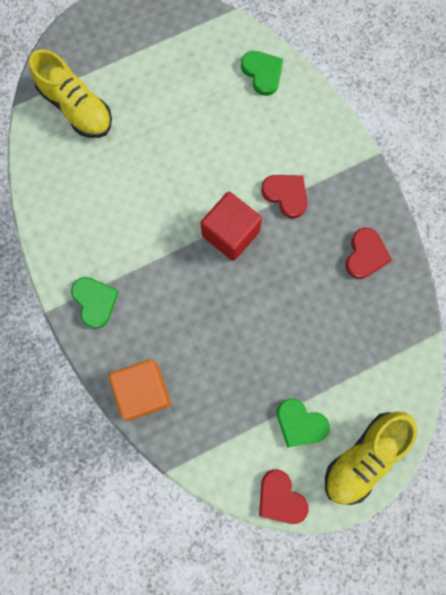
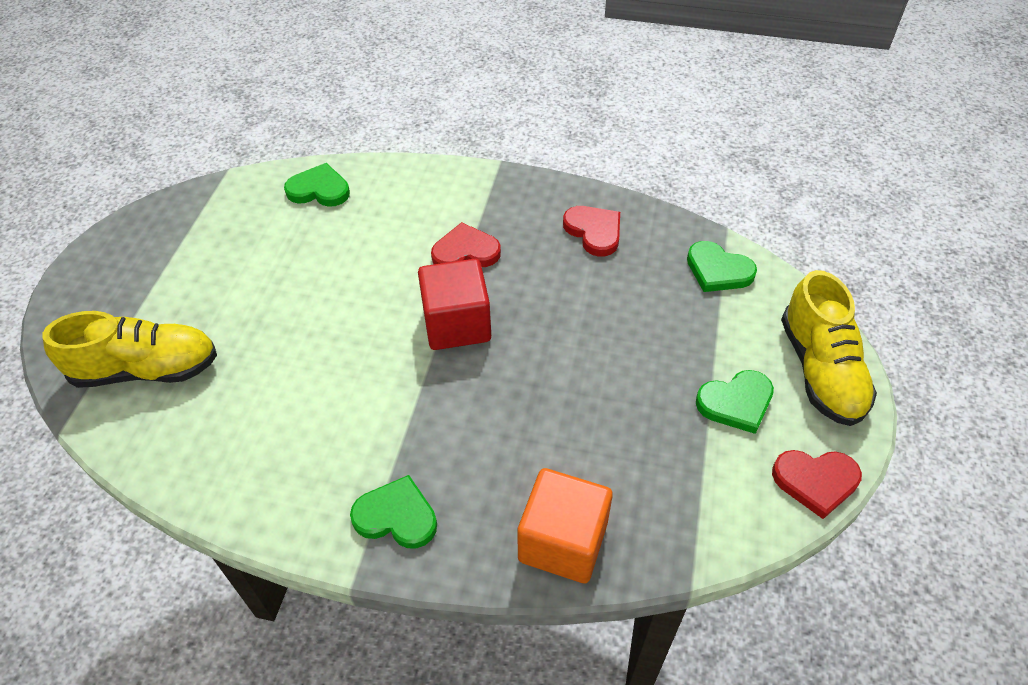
camera: 50 degrees left, 25 degrees down
none -> green heart [687,241,757,292]

